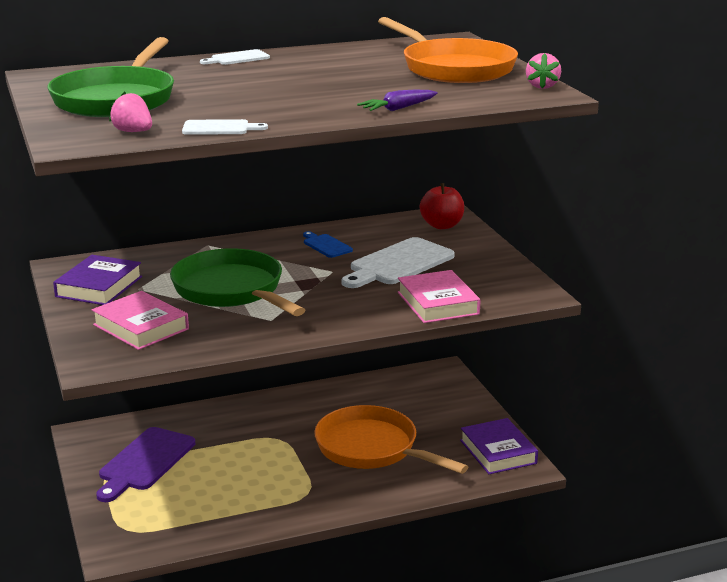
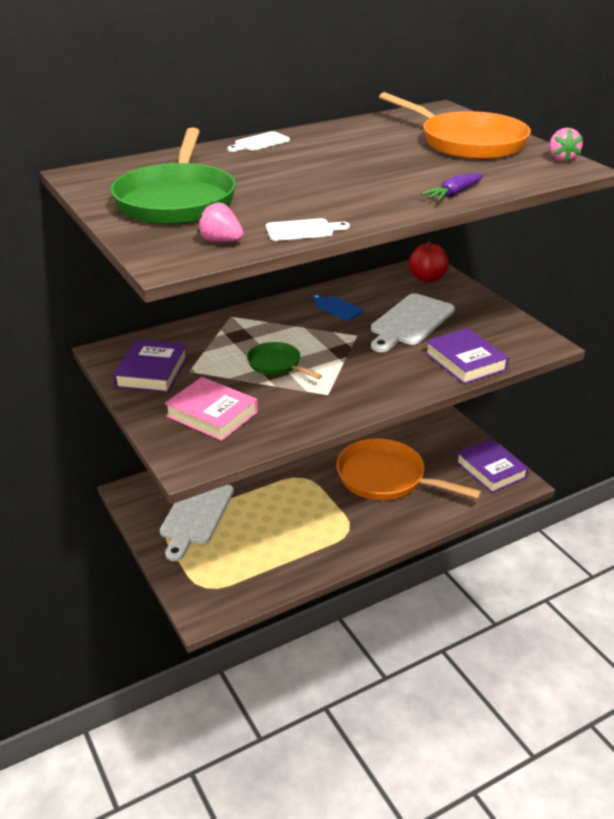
camera: 10 degrees left, 10 degrees up
purple cutting board [96,427,195,502] -> white cutting board [160,485,234,561]
green pan [170,248,305,316] -> green pan [247,342,322,379], size x0.52
pink book [397,270,481,323] -> purple book [425,328,509,384]

